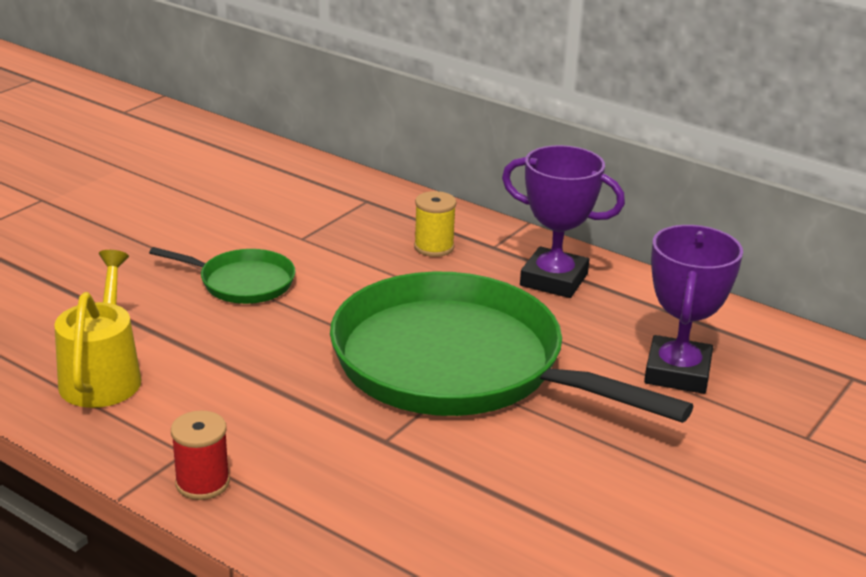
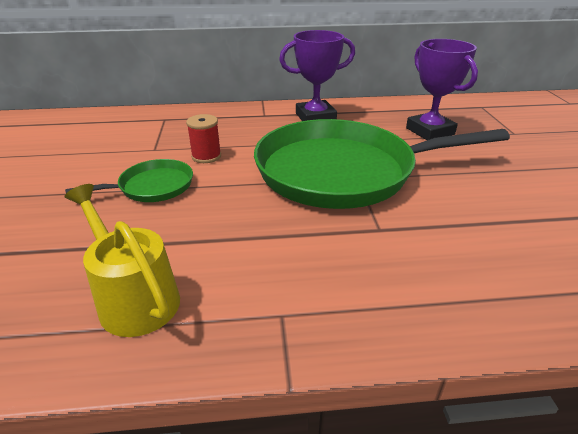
camera: 40 degrees left, 5 degrees up
red spool [171,411,230,500] -> red spool moved to [186,114,221,163]
yellow spool [414,191,456,257] -> none

